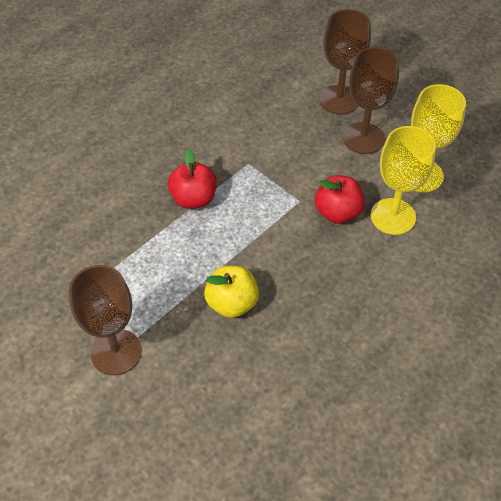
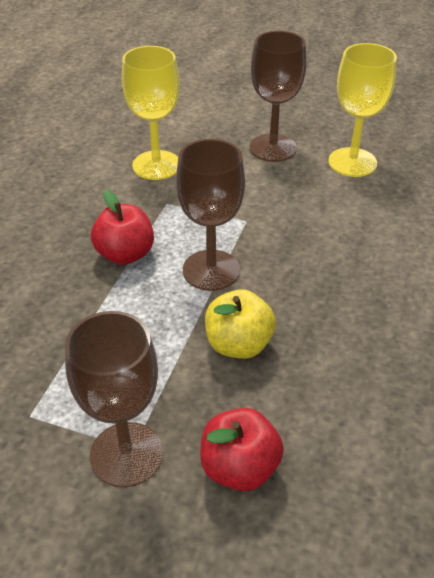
camera: 25 degrees left, 10 degrees down
red apple [315,175,365,224] -> red apple moved to [200,408,284,491]
brown goblet [319,9,371,115] -> brown goblet moved to [176,139,245,291]
yellow goblet [371,126,436,235] -> yellow goblet moved to [122,46,179,180]

